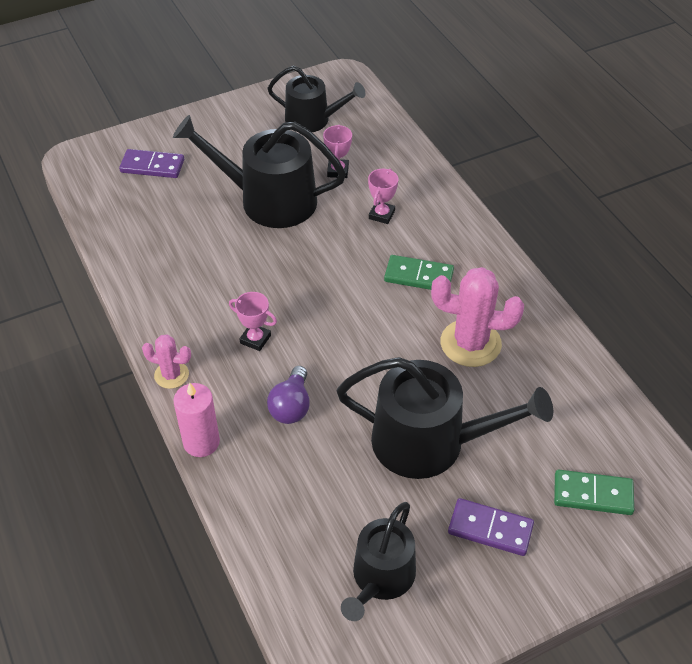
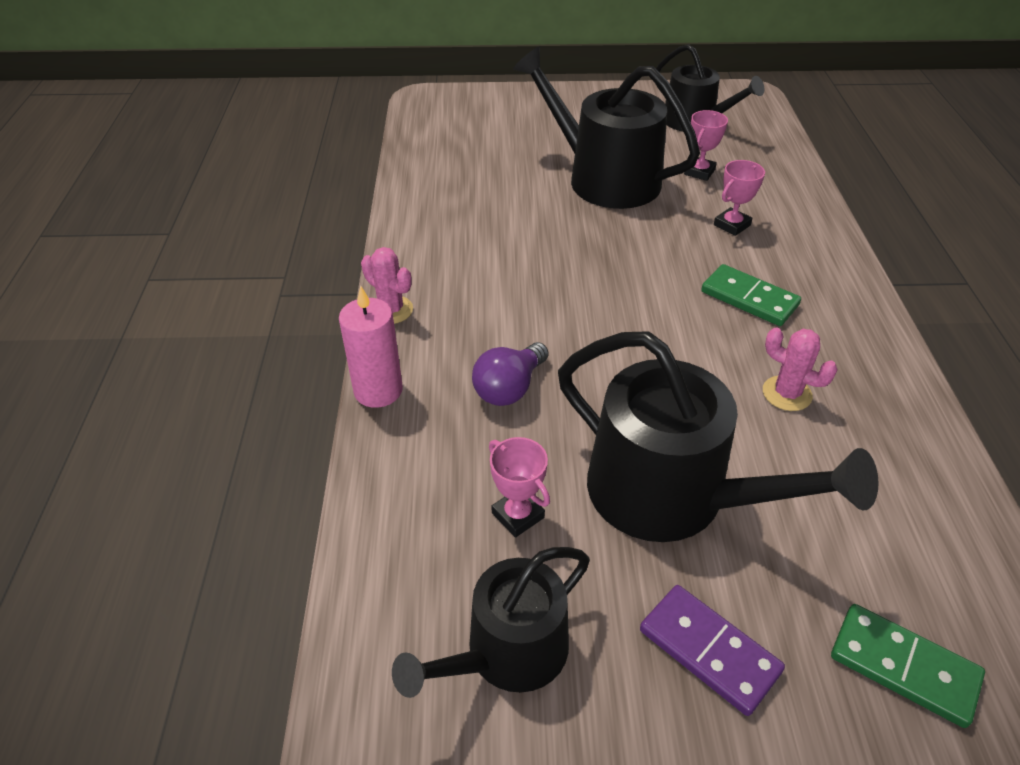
camera: 25 degrees right, 5 degrees down
purple domino [119,149,184,178] -> none
pink trophy [229,292,277,351] -> pink trophy moved to [489,437,550,537]
pink cactus [431,267,524,367] -> pink cactus [763,327,838,411], size x0.55

